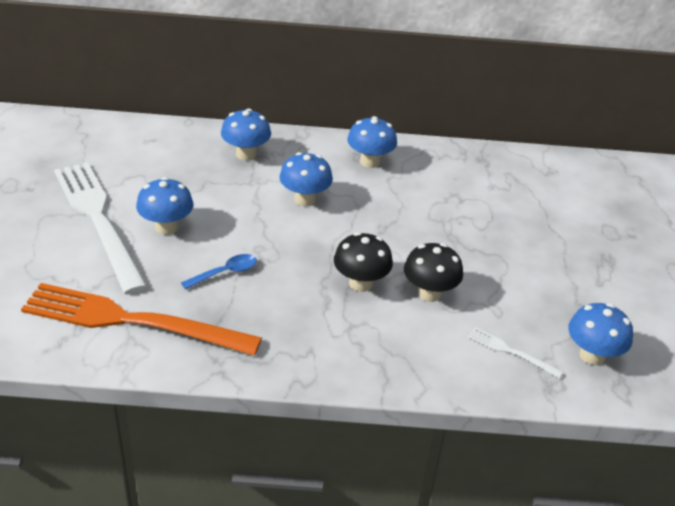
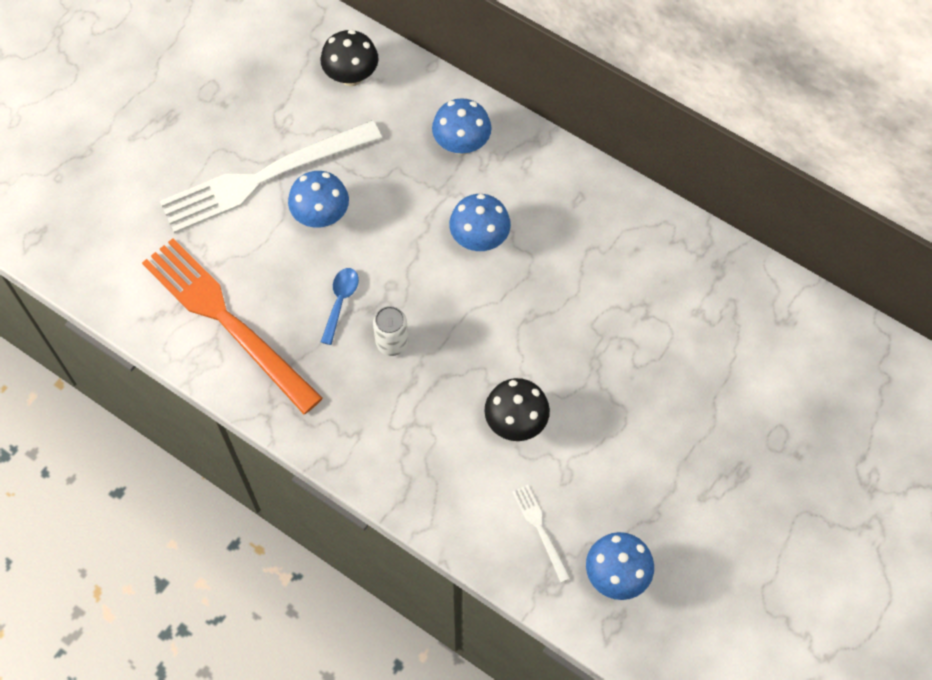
camera: 35 degrees right, 25 degrees up
white fork [54,162,148,294] -> white fork turned 120 degrees counterclockwise [160,120,382,234]
blue spoon [181,254,257,289] -> blue spoon turned 75 degrees counterclockwise [321,268,359,345]
black mushroom [334,232,393,292] -> black mushroom moved to [321,30,378,86]
blue mushroom [347,116,397,168] -> none
none -> white can [373,306,409,356]

